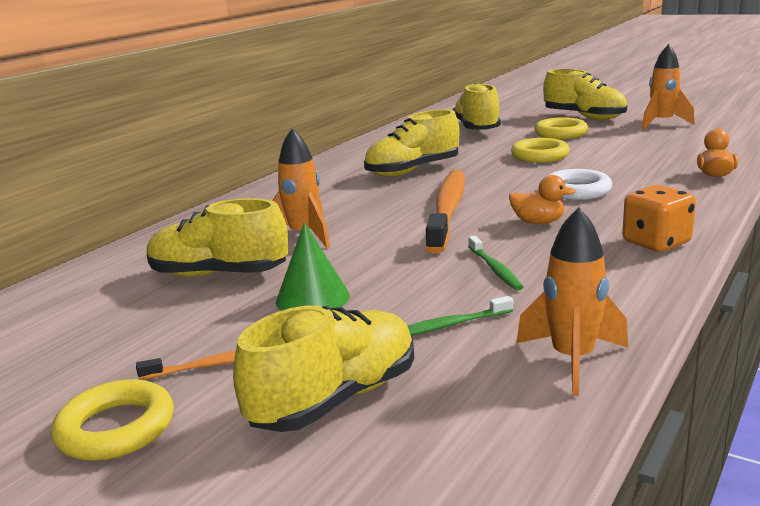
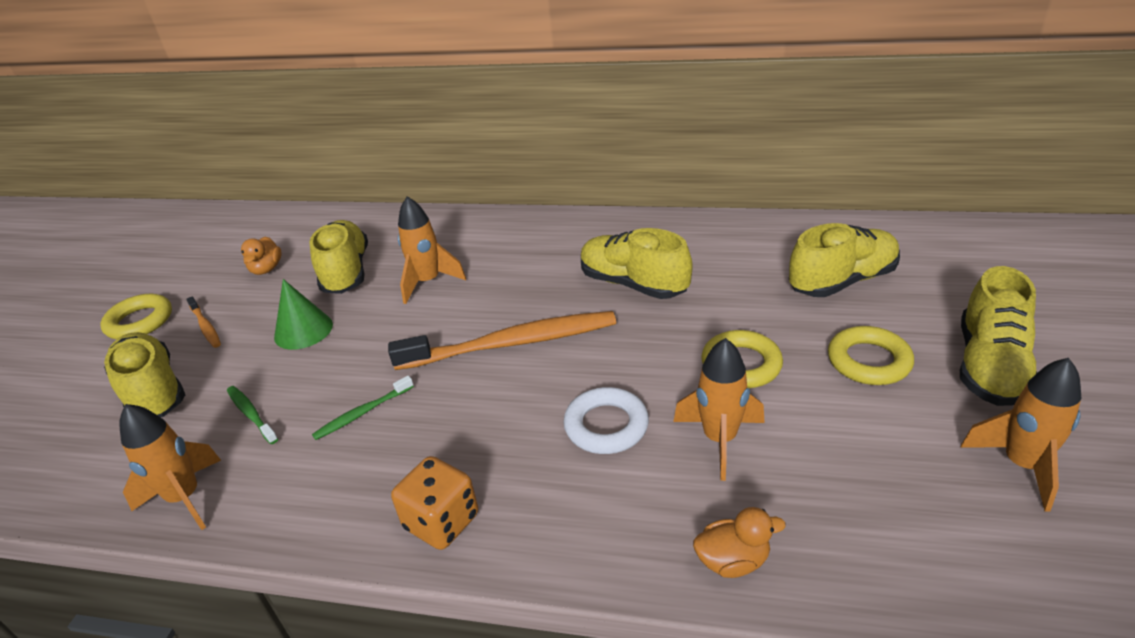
camera: 70 degrees right, 15 degrees up
yellow shoe [233,305,414,432] -> yellow shoe turned 150 degrees counterclockwise [104,332,185,417]
orange duck [509,175,576,224] -> orange duck moved to [241,237,282,275]
none -> orange rocket [673,338,765,481]

